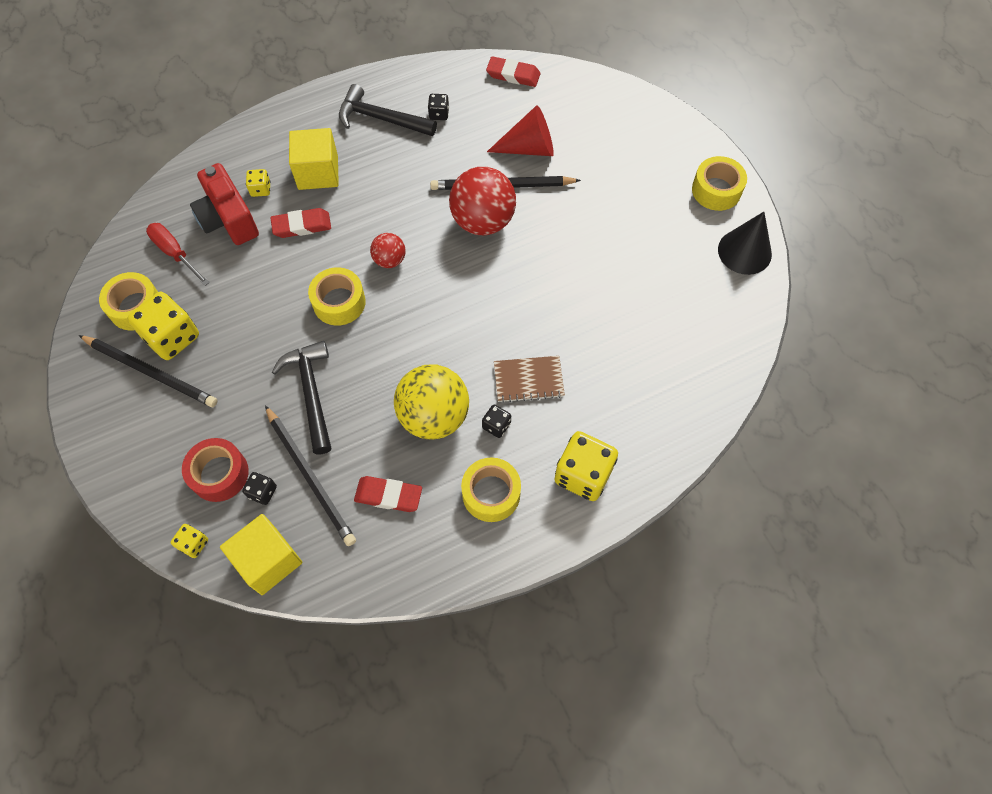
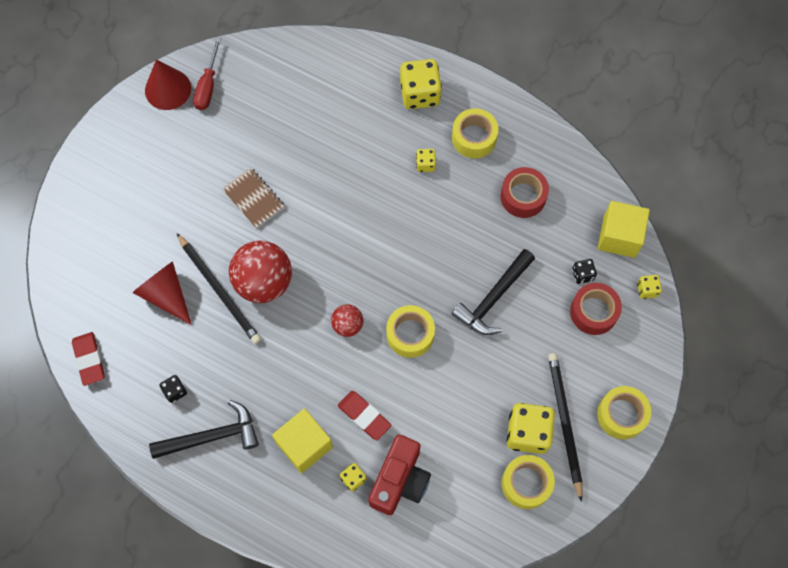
camera: 125 degrees left, 5 degrees up
red screwdriver [146,223,210,286] -> red screwdriver moved to [193,38,221,110]
black pencil [265,405,356,546] -> none
black hammer [339,84,437,136] -> black hammer turned 90 degrees counterclockwise [149,400,259,459]
red eraser [354,476,422,512] -> red tape [500,167,549,218]
yellow ball [394,364,469,440] -> none
black dice [482,405,511,438] -> yellow dice [416,149,436,172]
brown notebook [494,356,565,403] -> brown notebook moved to [222,167,285,229]
yellow tape [692,156,747,211] -> yellow tape moved to [597,386,651,439]
black cone [718,212,772,275] -> red cone [145,59,191,110]

